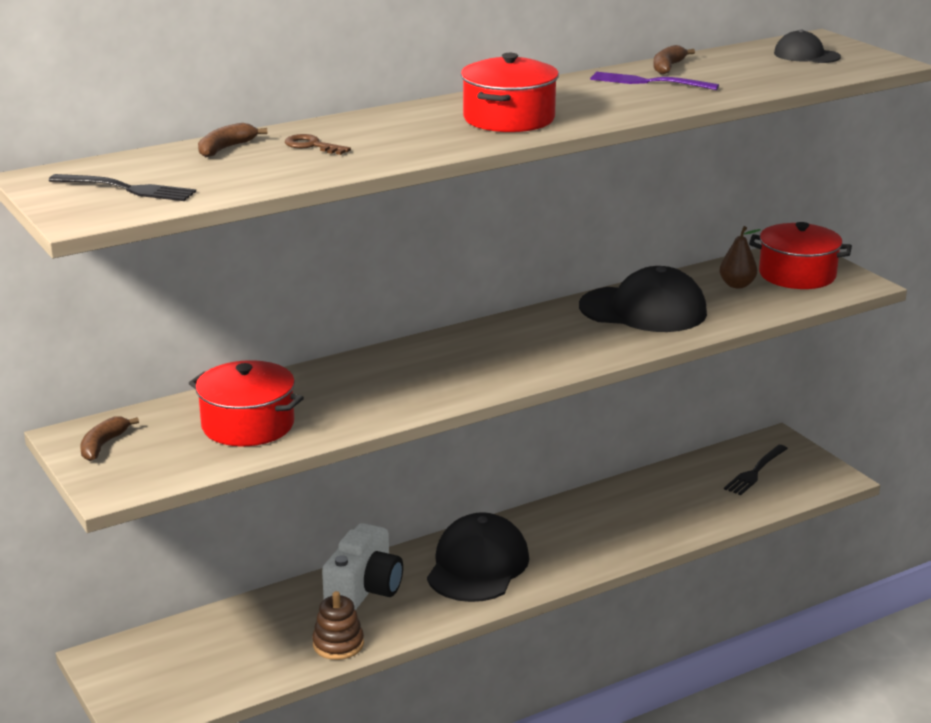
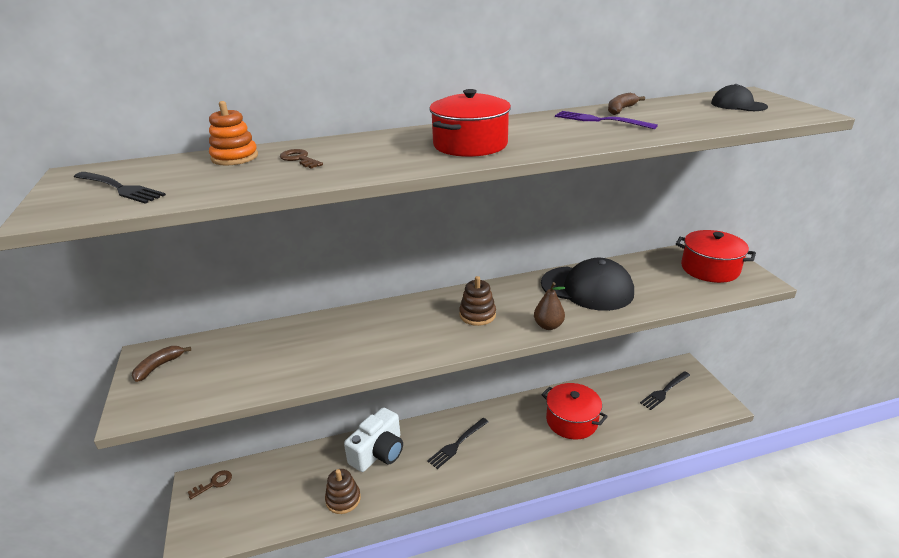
camera: 15 degrees right, 5 degrees up
red pot [189,360,304,446] -> red pot moved to [541,383,608,439]
brown banana [198,123,268,157] -> orange stacking toy [209,101,258,166]
black cap [427,512,529,602] -> black fork [427,418,489,469]
brown pear [720,226,760,288] -> brown pear moved to [534,282,565,330]
none -> brown key [188,470,232,499]
none -> brown stacking toy [459,276,496,326]

